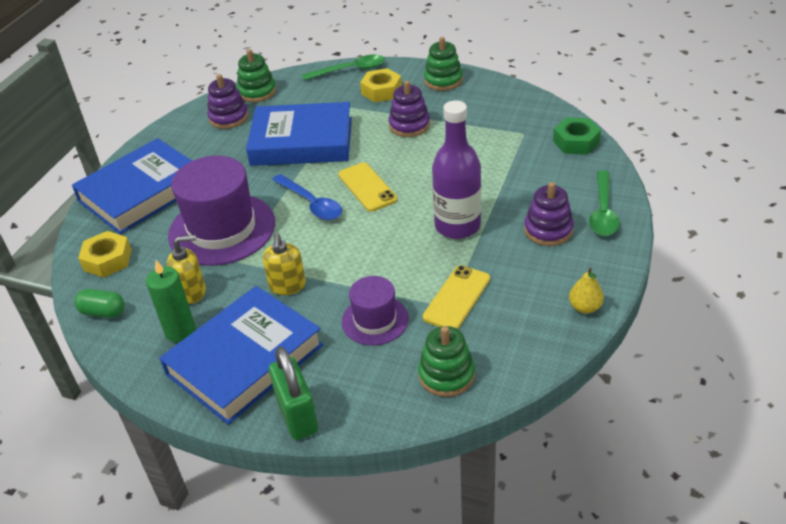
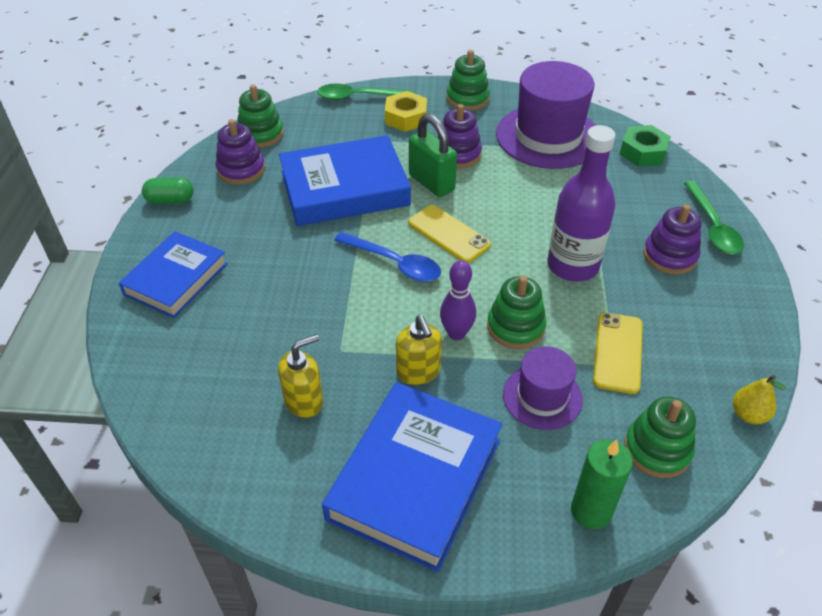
camera: 20 degrees left, 5 degrees up
blue book [72,138,192,234] -> blue book [119,231,228,318], size x0.66
green capsule [74,289,125,318] -> green capsule moved to [142,177,193,204]
yellow nut [78,231,132,278] -> none
green candle [146,260,196,343] -> green candle moved to [571,439,633,529]
purple hat [168,156,275,266] -> purple hat moved to [496,61,596,169]
green padlock [269,347,318,440] -> green padlock moved to [409,114,457,197]
green spoon [302,55,385,80] -> green spoon turned 150 degrees counterclockwise [317,84,414,100]
yellow pear [569,268,604,314] -> yellow pear moved to [733,375,787,424]
none -> purple bowling pin [440,260,476,340]
none -> green stacking toy [487,276,547,349]

